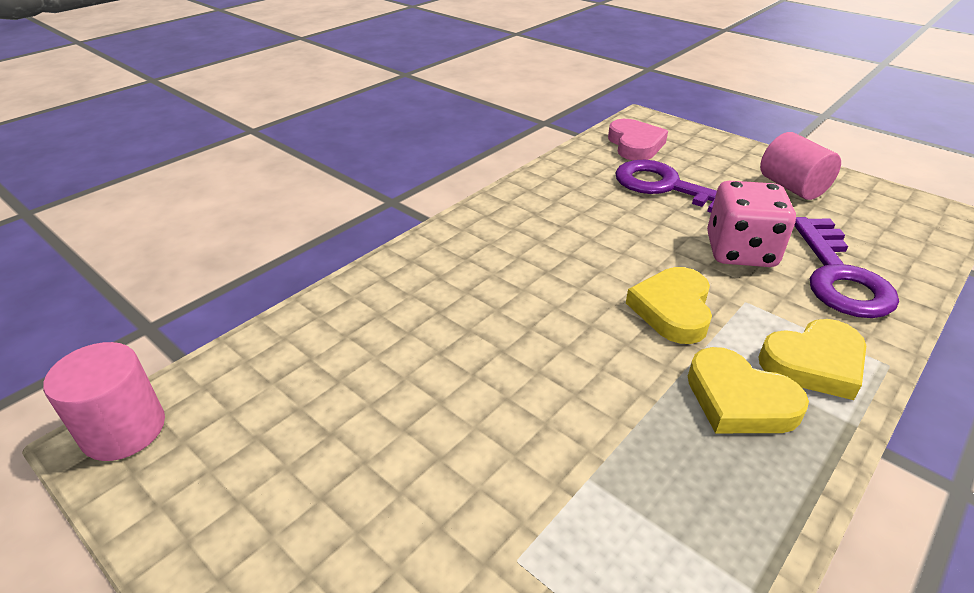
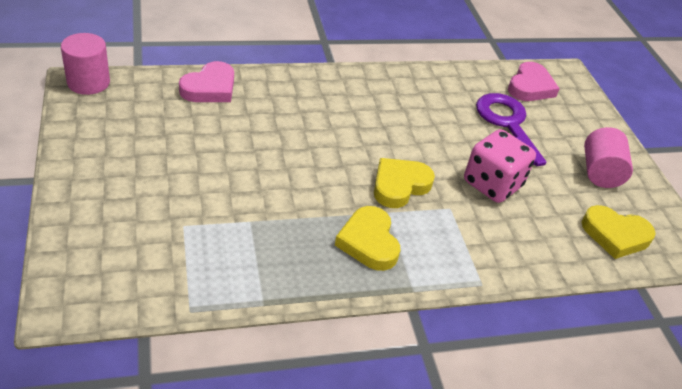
camera: 30 degrees right, 5 degrees up
yellow heart [758,319,866,400] -> yellow heart moved to [581,205,656,259]
purple key [794,217,899,318] -> none
none -> pink heart [179,61,234,102]

